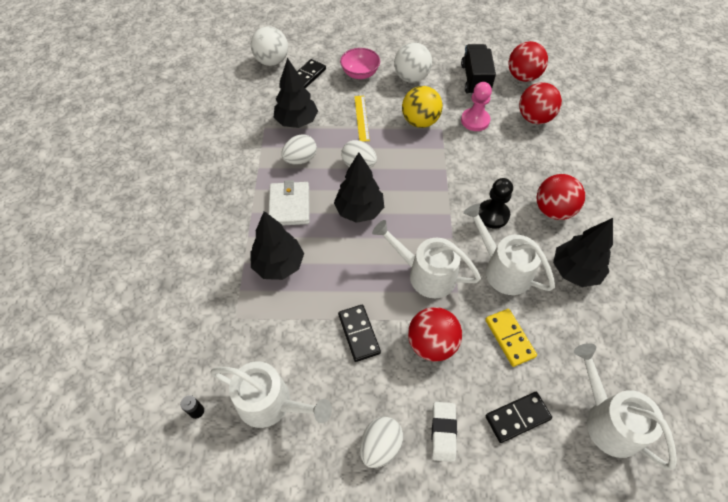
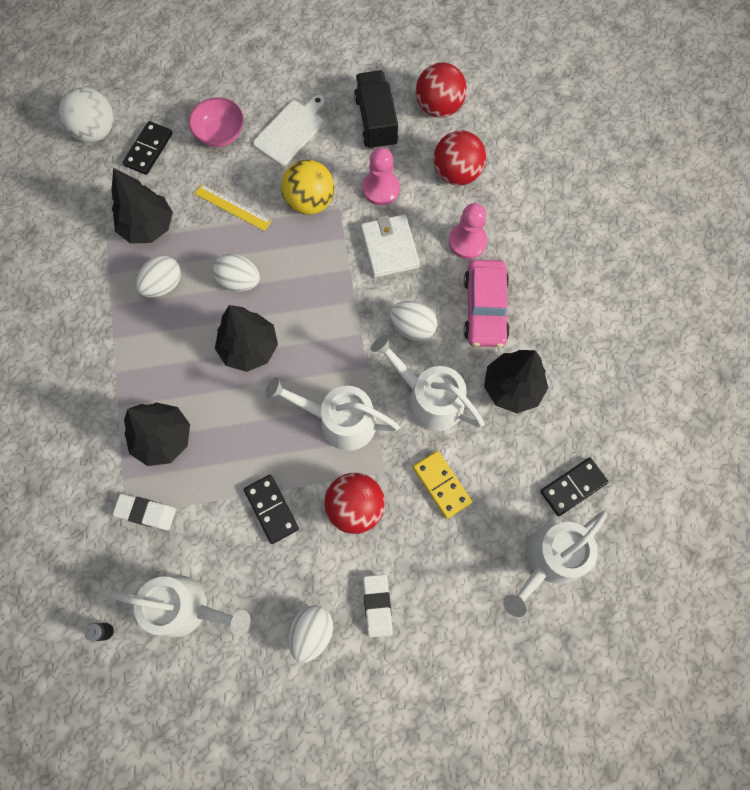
camera: 10 degrees left, 15 degrees up
white wallet [268,180,310,226] -> white wallet moved to [361,214,420,278]
yellow ruler [354,96,370,142] -> yellow ruler turned 45 degrees counterclockwise [194,184,272,231]
white ball [394,43,432,83] -> white cutting board [253,95,325,166]
black pawn [479,178,513,228] -> white egg [390,301,437,341]
black domino [486,392,552,443] -> black domino moved to [540,457,608,516]
red ball [536,174,585,220] -> pink car [464,260,510,347]
white watering can [574,343,677,470] -> white watering can turned 90 degrees counterclockwise [503,511,607,617]
none -> white eraser [113,494,176,530]
none -> pink pawn [449,203,487,259]

